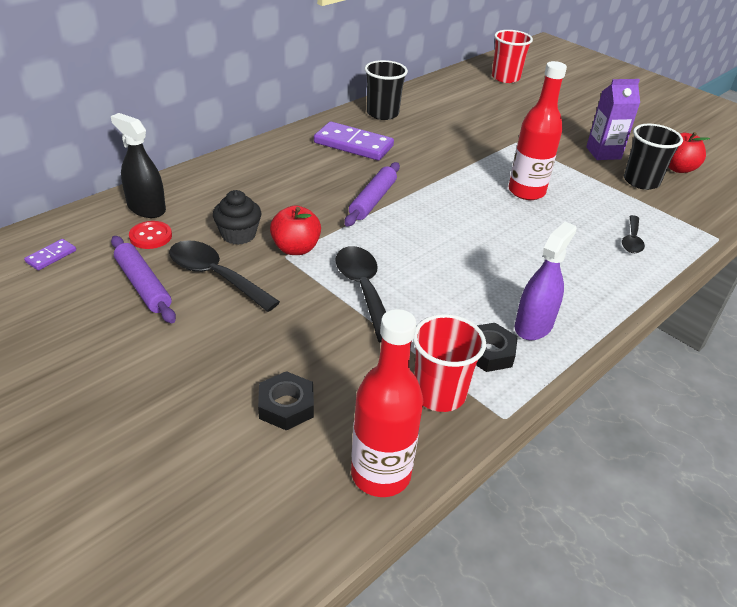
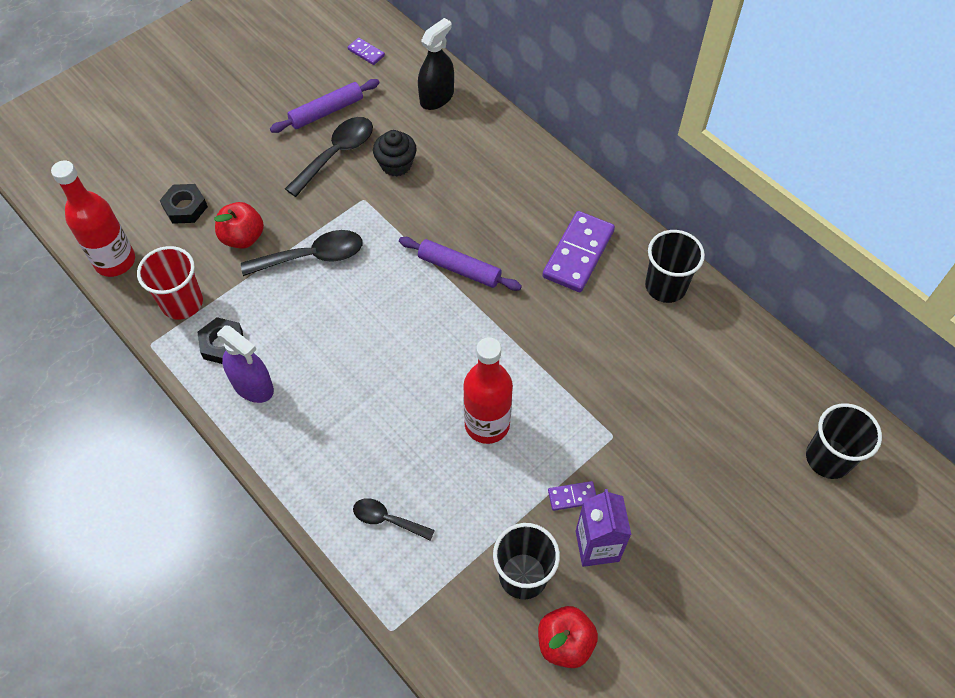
camera: 95 degrees right, 20 degrees up
red button [129,221,172,249] -> none
red apple [270,205,321,255] -> red apple moved to [214,202,264,249]
red cup [492,30,533,83] -> black cup [806,403,882,479]
none -> purple domino [548,481,596,511]

